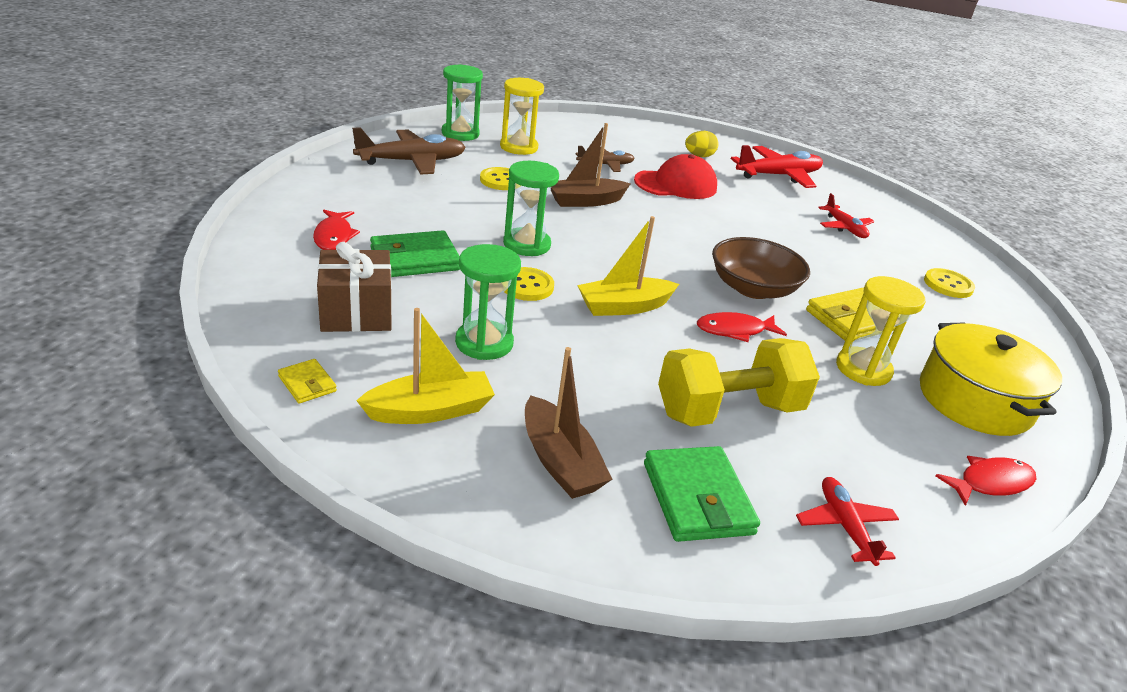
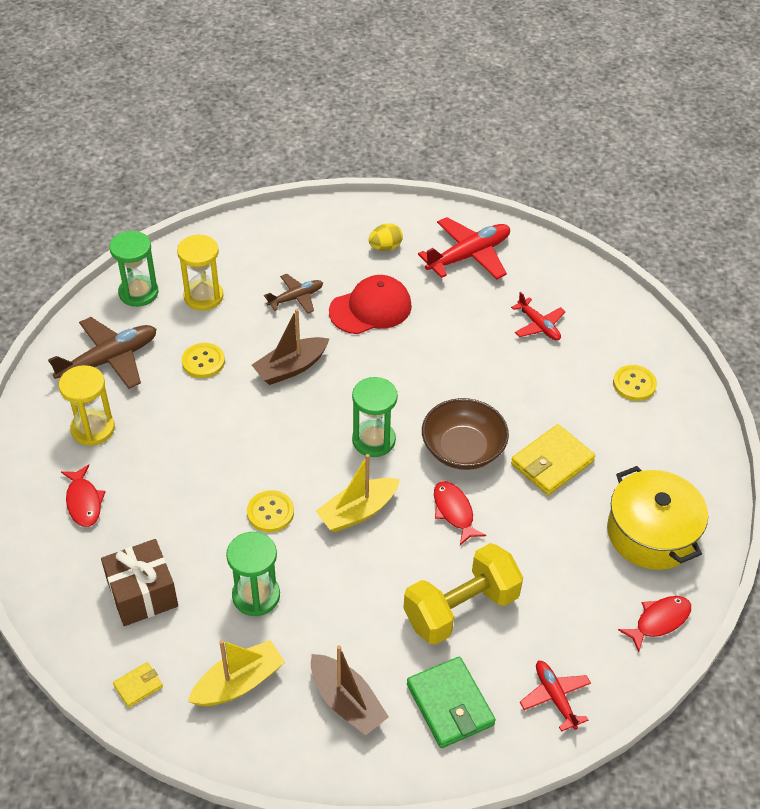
camera: 10 degrees left, 15 degrees up
yellow wallet [278,359,337,404] -> yellow wallet turned 75 degrees counterclockwise [113,662,163,708]
green wallet [370,230,460,277] -> none
green hourglass [503,161,559,256] -> green hourglass moved to [352,377,398,457]
red fish [697,312,787,342] -> red fish turned 90 degrees clockwise [434,481,486,545]
yellow hourglass [836,276,925,386] -> yellow hourglass moved to [59,365,115,446]

